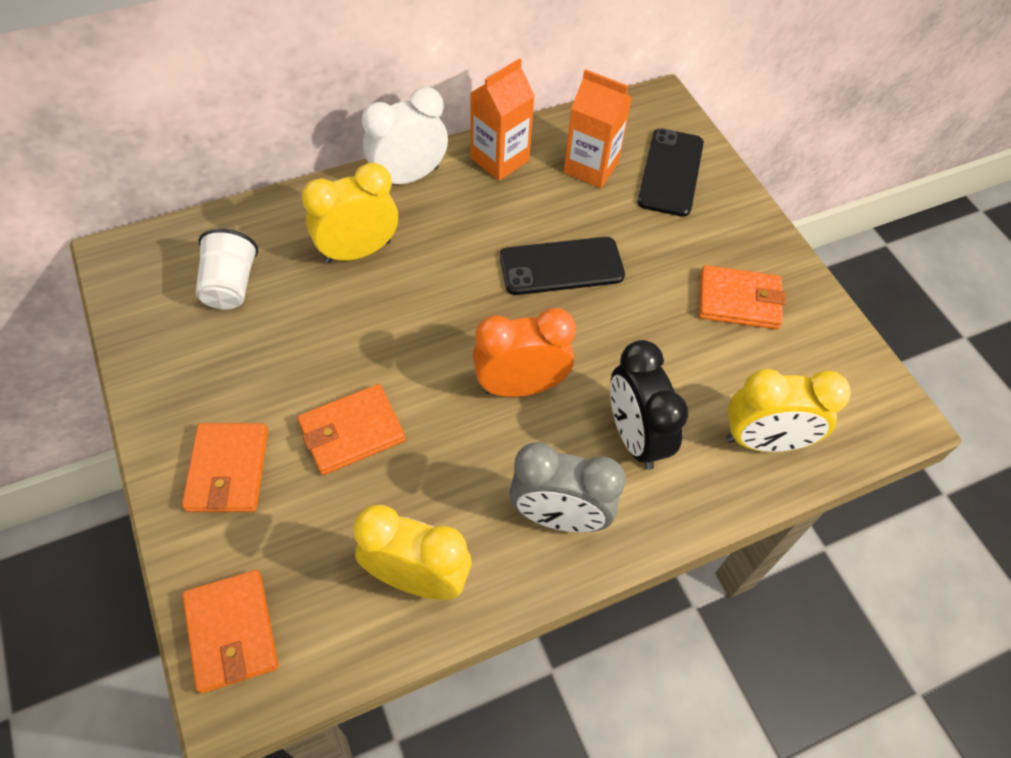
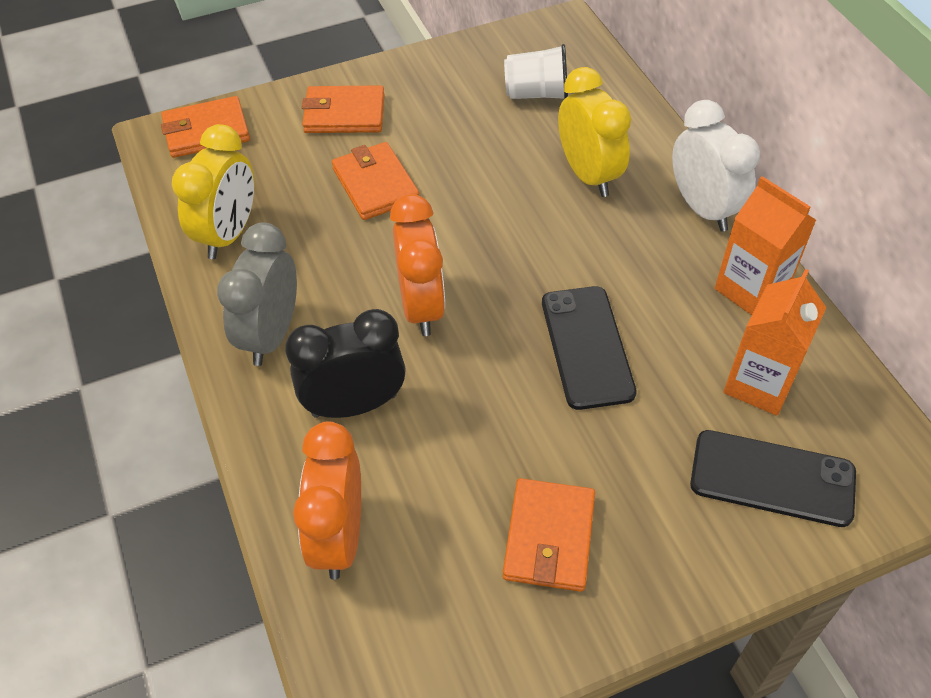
camera: 95 degrees right, 5 degrees down
yellow clock [726,369,851,452] -> orange clock [293,421,361,580]

